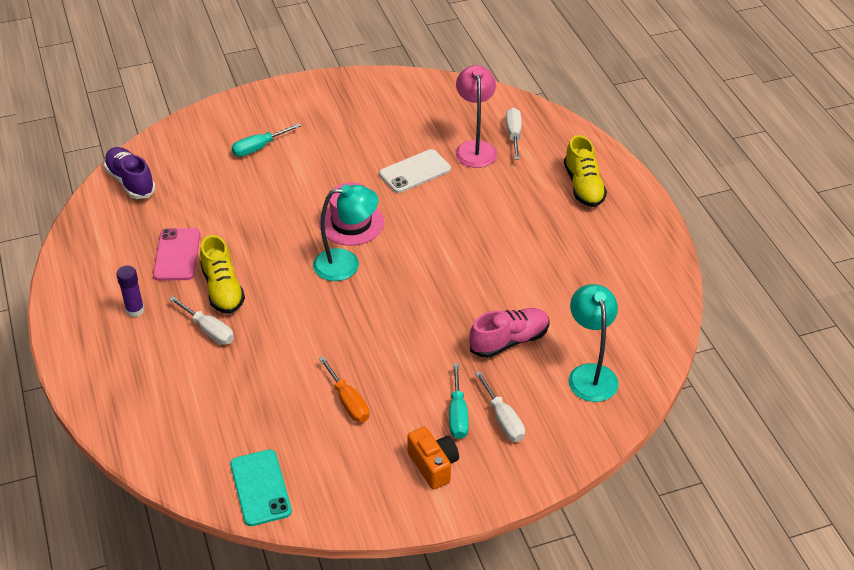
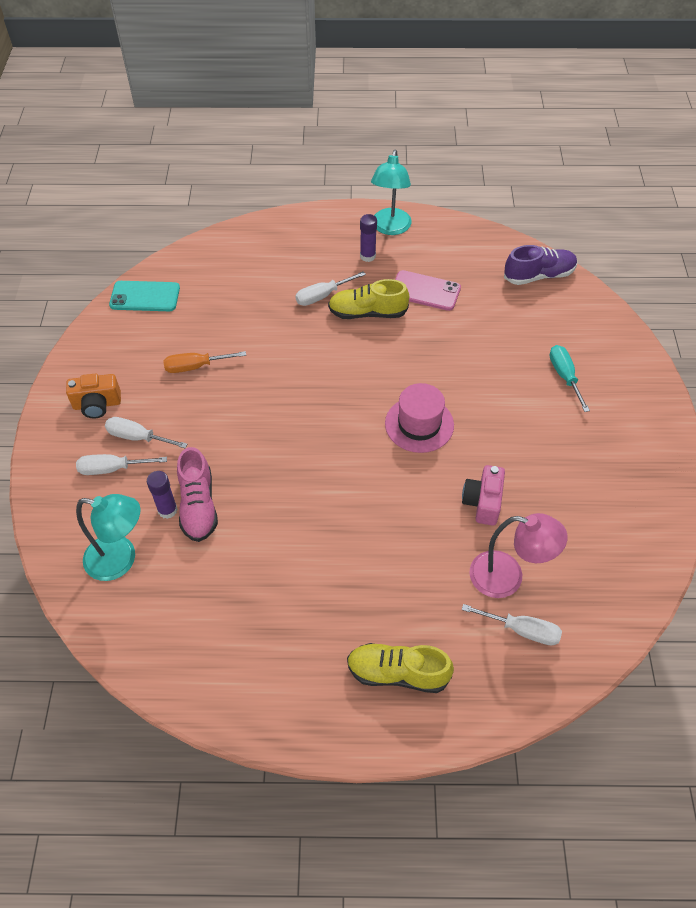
camera: 110 degrees right, 10 degrees up
turquoise lamp [313,184,378,281] -> turquoise lamp moved to [371,150,412,235]
white phone [379,149,451,193] -> pink camera [462,465,505,526]
turquoise screwdriver [449,363,469,439] -> white screwdriver [105,417,187,448]
none -> purple glue stick [147,471,178,519]

